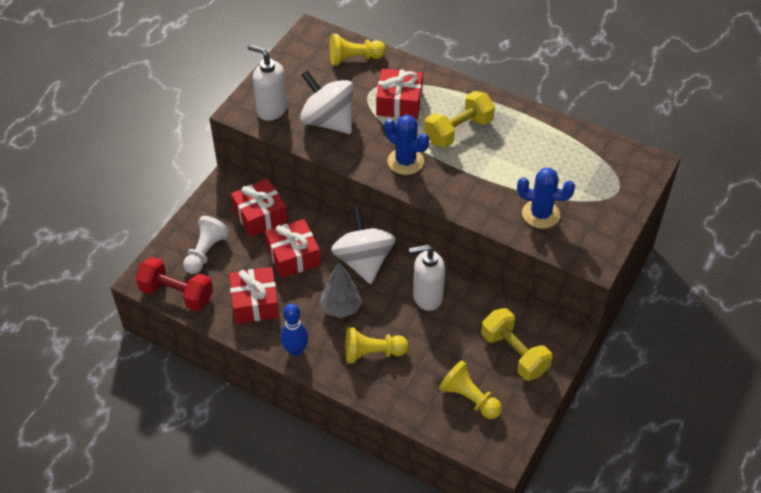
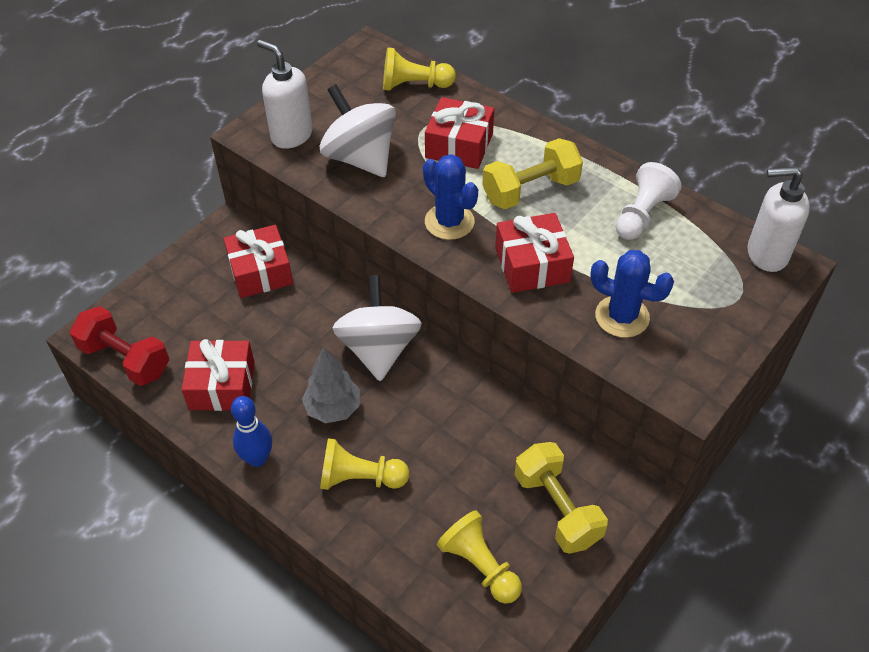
camera: 10 degrees right, 0 degrees up
white pawn [183,216,230,274] -> white pawn moved to [616,162,682,240]
red gift [265,219,320,278] -> red gift moved to [495,213,574,293]
white soap dispenser [409,245,445,311] -> white soap dispenser moved to [747,166,810,272]

